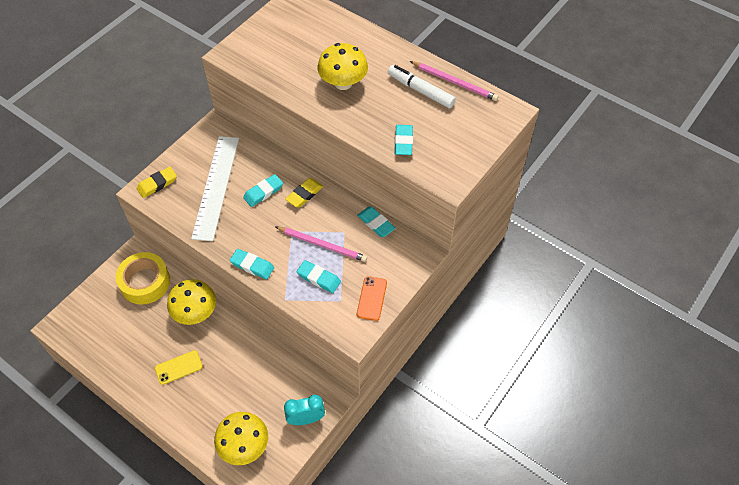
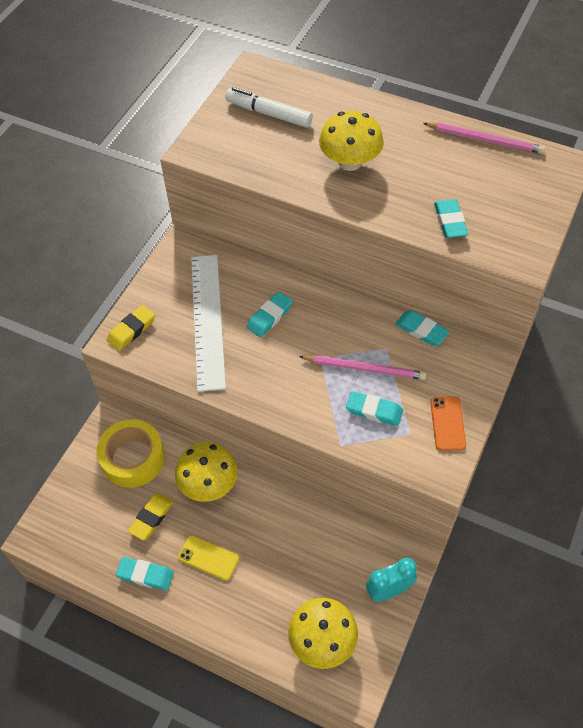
camera: 10 degrees left, 0 degrees up
yellow phone [155,350,203,385] -> yellow phone turned 60 degrees clockwise [178,535,239,581]
turquoise eraser [230,249,274,279] -> turquoise eraser moved to [116,557,174,591]
yellow eraser [285,178,323,207] -> yellow eraser moved to [128,493,174,540]
white marker [388,65,456,108] -> white marker moved to [225,87,313,128]

